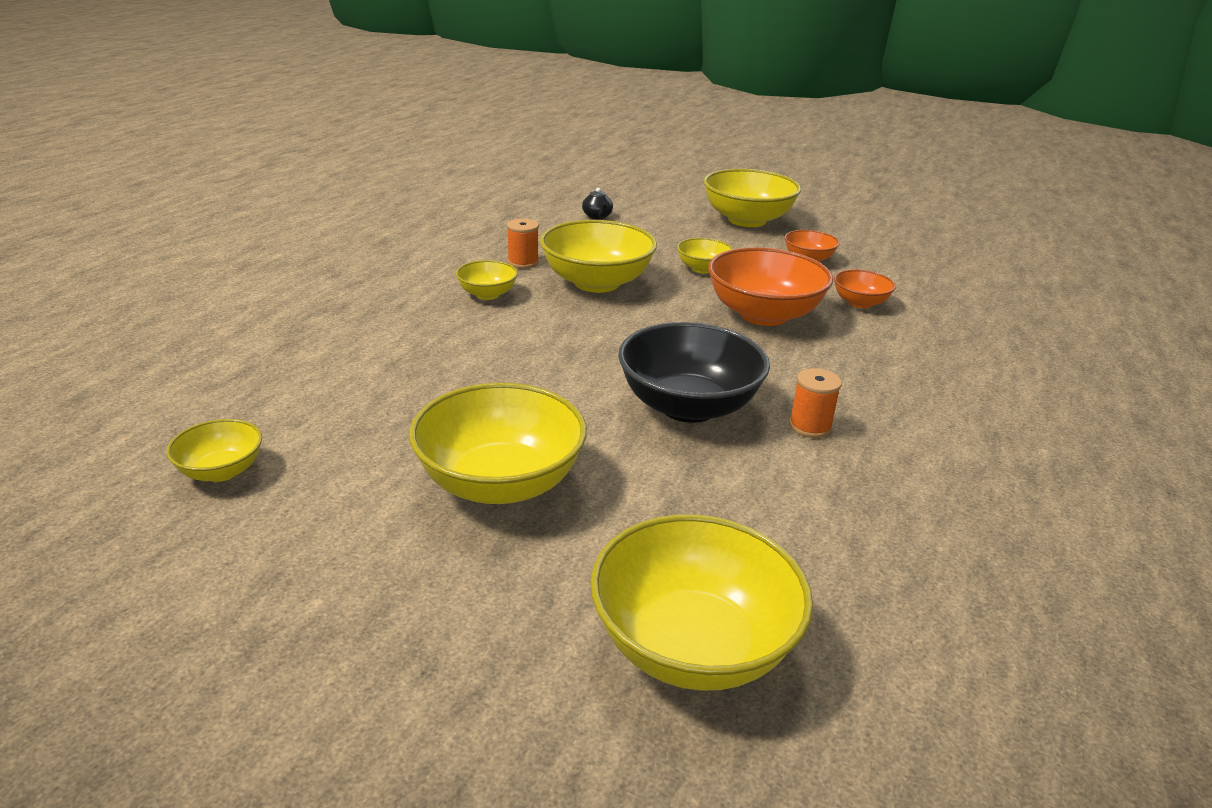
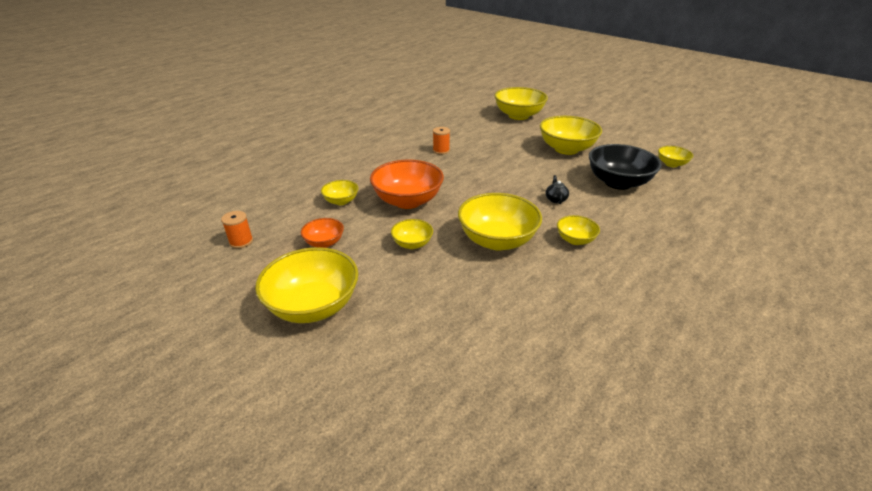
camera: 160 degrees left, 5 degrees up
orange spool [507,219,539,269] -> orange spool moved to [221,211,253,249]
black teapot [582,188,613,220] -> black teapot moved to [546,175,569,204]
black bowl [618,322,770,423] -> black bowl moved to [589,144,662,190]
orange bowl [834,270,896,309] -> yellow bowl [321,180,358,205]

